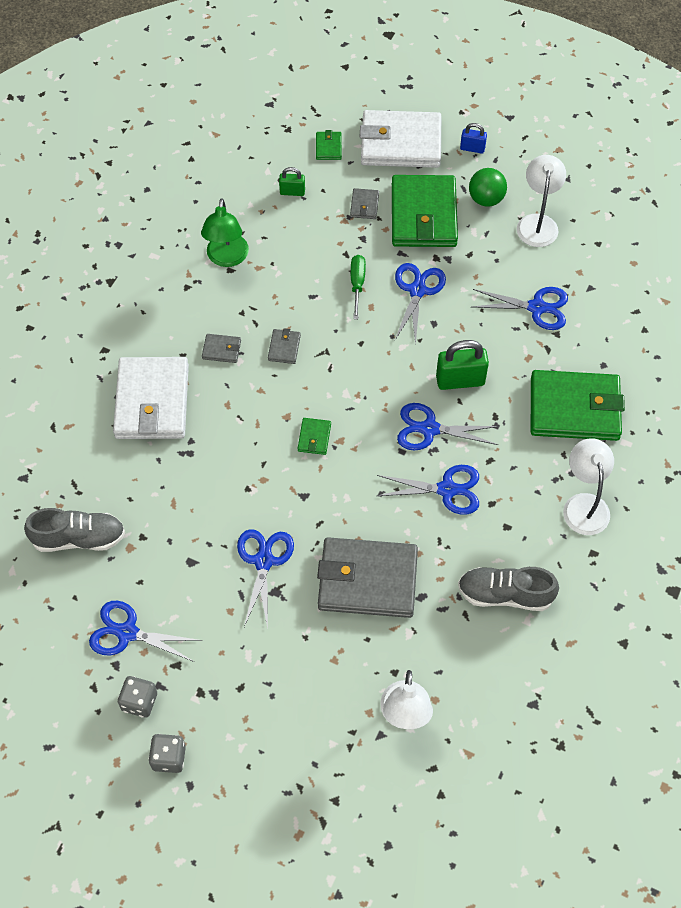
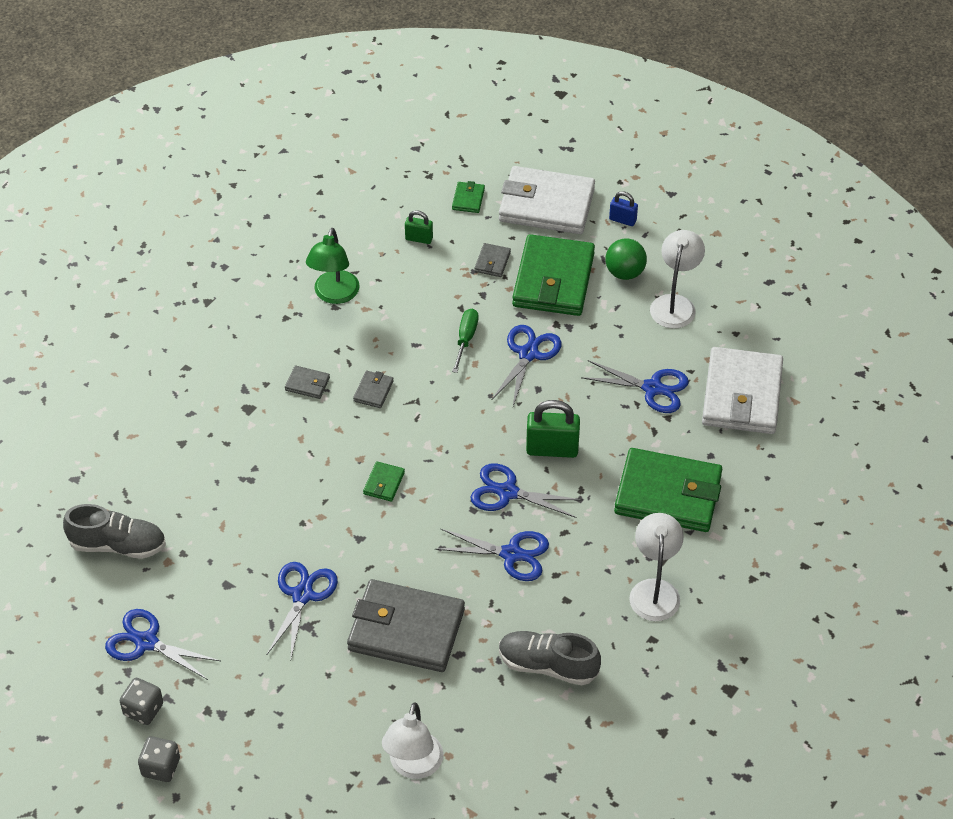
camera: 10 degrees right, 10 degrees down
white wallet [113,357,189,439] -> white wallet moved to [702,347,783,434]

